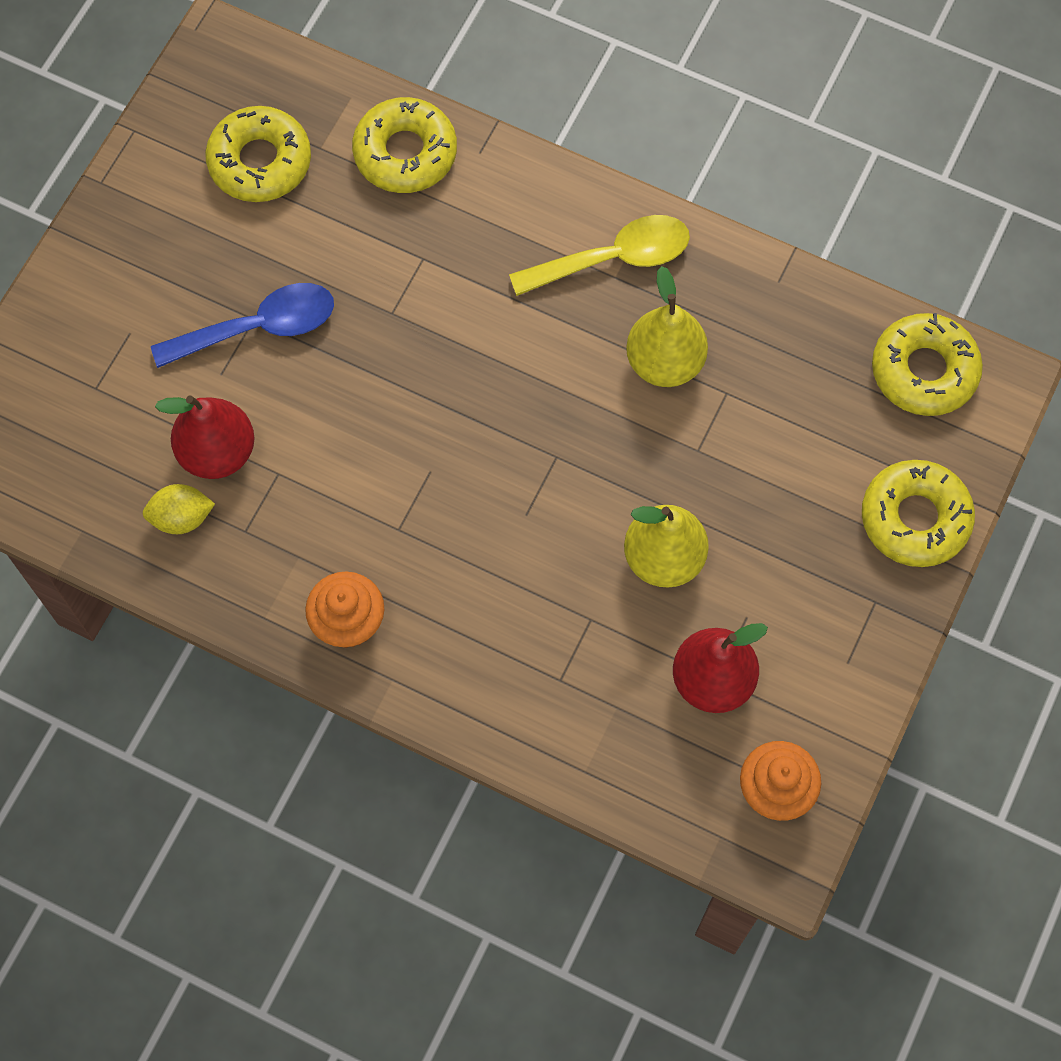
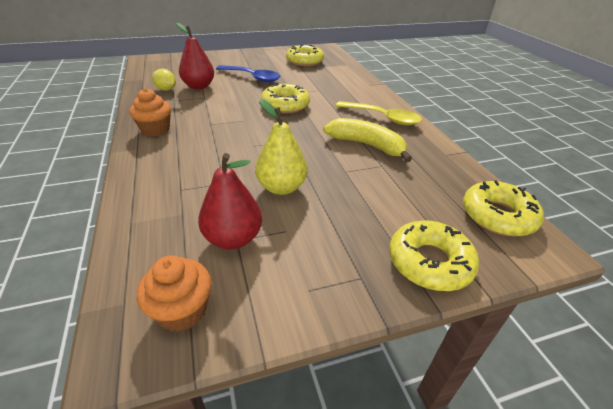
camera: 45 degrees right, 30 degrees down
yellow donut [352,97,457,193] -> yellow donut moved to [261,84,310,113]
yellow pear [626,266,708,387] -> yellow banana [323,118,412,162]

